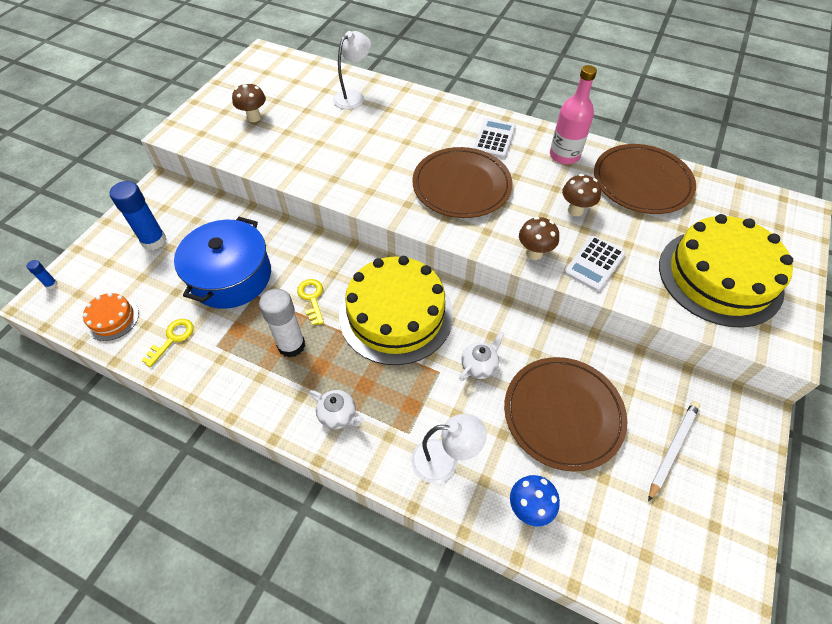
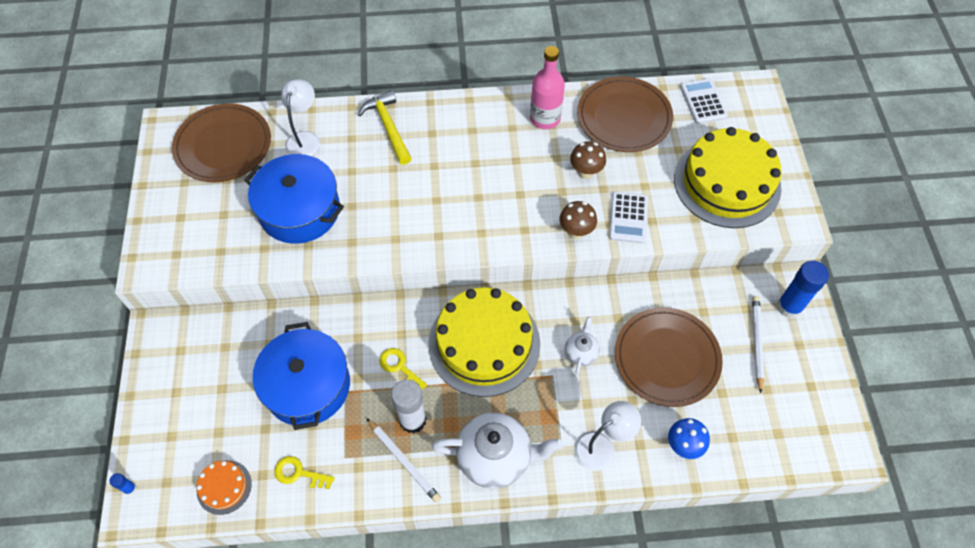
camera: 30 degrees left, 5 degrees up
blue glue stick [110,181,167,250] -> blue glue stick moved to [777,261,829,318]
yellow key [142,319,194,367] -> yellow key turned 75 degrees counterclockwise [274,456,335,489]
brown mushroom [232,82,266,122] -> none
white teapot [310,390,364,429] -> white teapot [432,412,563,489], size x2.00
brown plate [412,147,512,218] -> brown plate moved to [172,103,271,183]
white calculator [474,118,516,158] -> white calculator moved to [680,78,728,124]
none -> blue pot [244,154,344,244]
none -> yellow hammer [358,91,412,165]
none -> white pencil [367,418,441,503]

